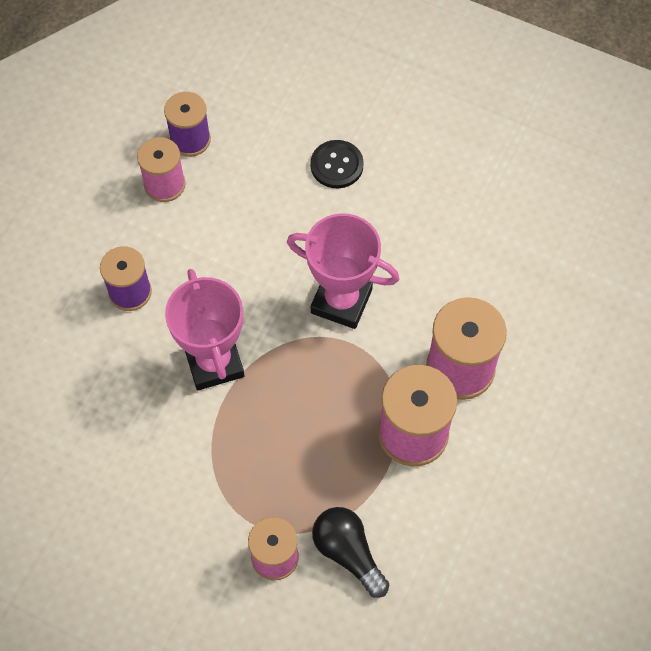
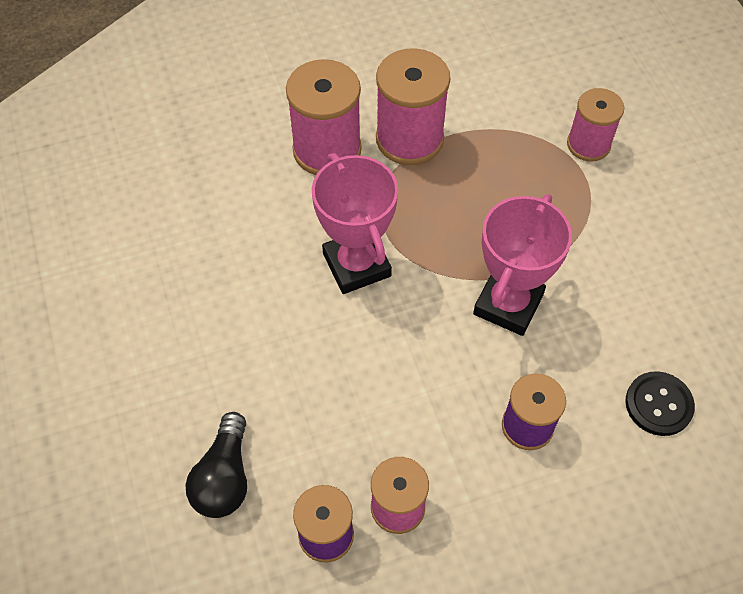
camera: 135 degrees left, 5 degrees down
black button [310,140,364,188] -> black button moved to [625,371,695,436]
black light bulb [312,507,389,598] -> black light bulb moved to [186,412,247,518]

